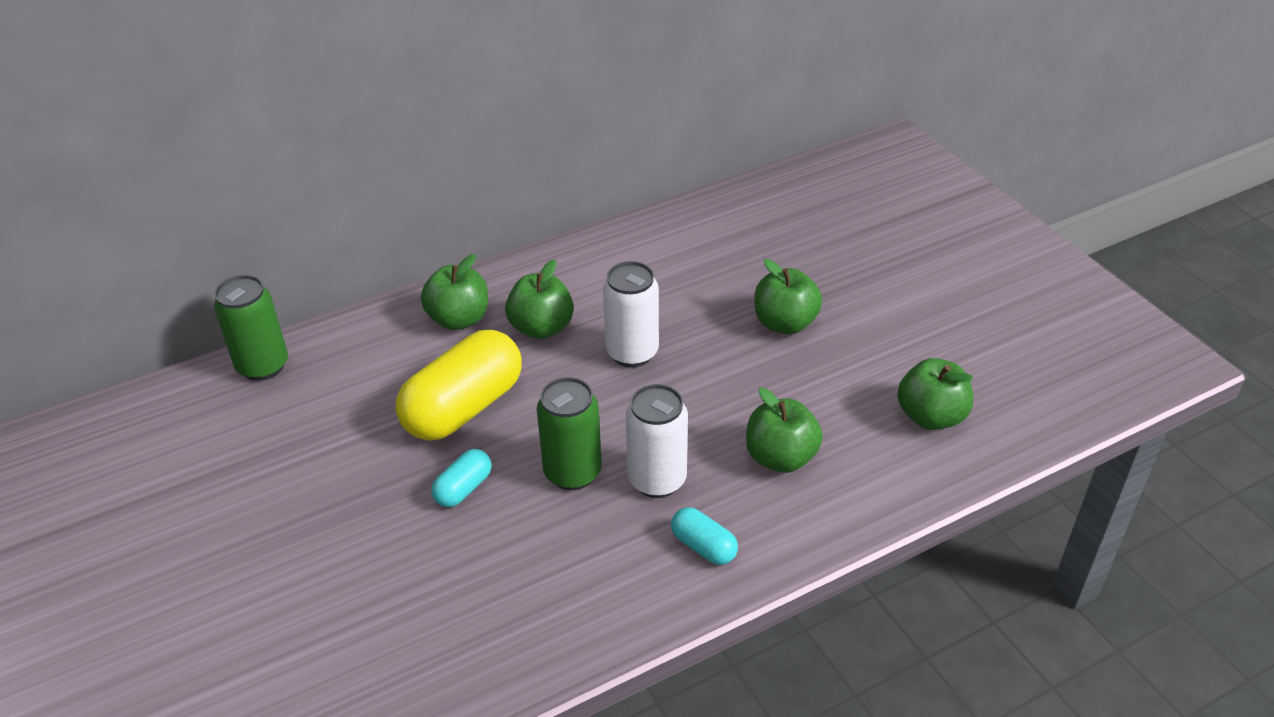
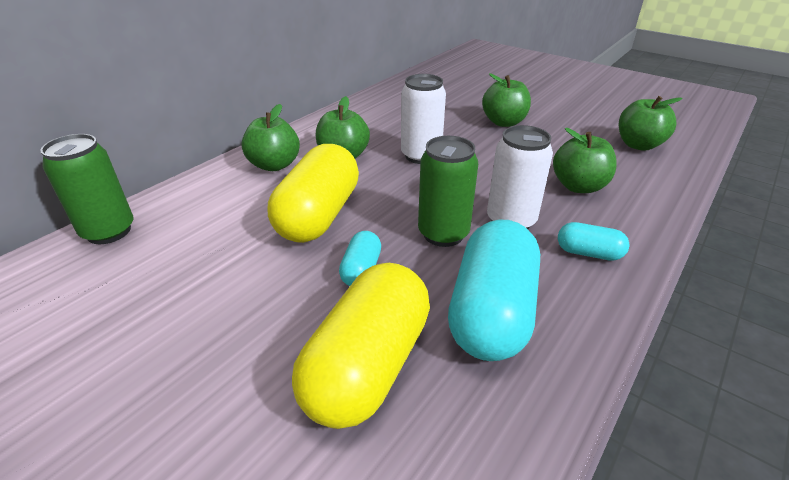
camera: 25 degrees left, 5 degrees down
none -> yellow capsule [292,263,430,429]
none -> turquoise capsule [448,220,540,361]

